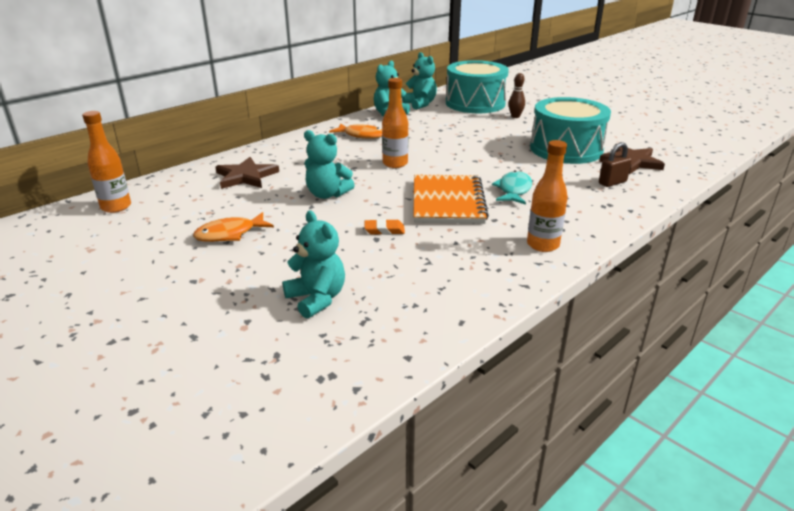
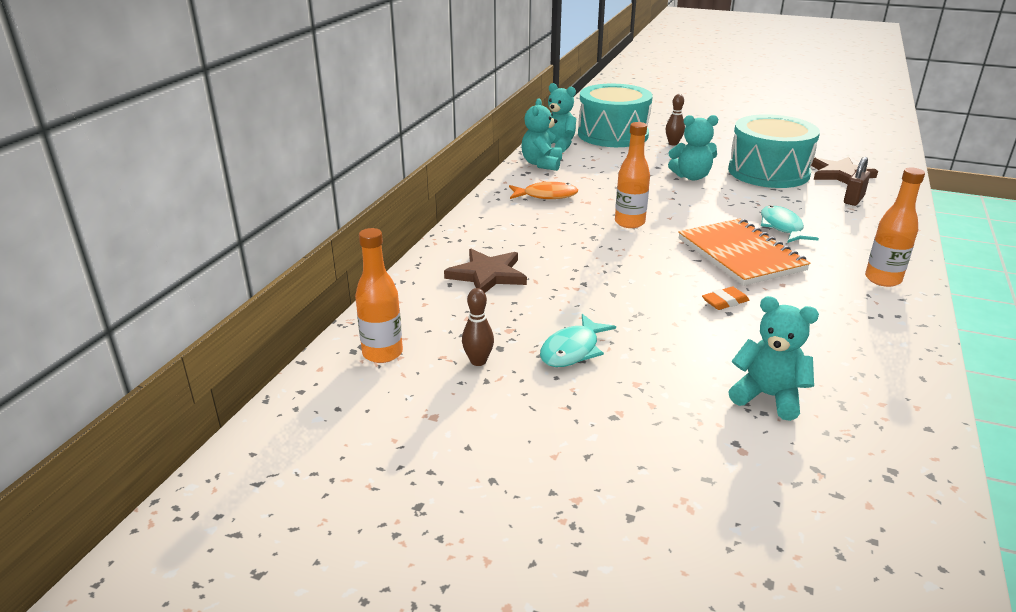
camera: 25 degrees left, 0 degrees up
orange fish [193,212,274,242] -> turquoise fish [540,314,616,367]
turquoise teddy bear [304,130,355,199] -> turquoise teddy bear moved to [668,115,718,180]
none -> brown bowling pin [462,288,494,366]

